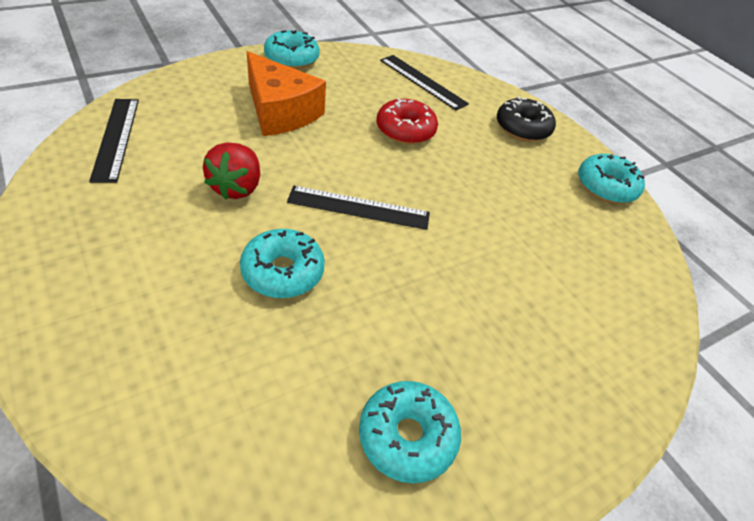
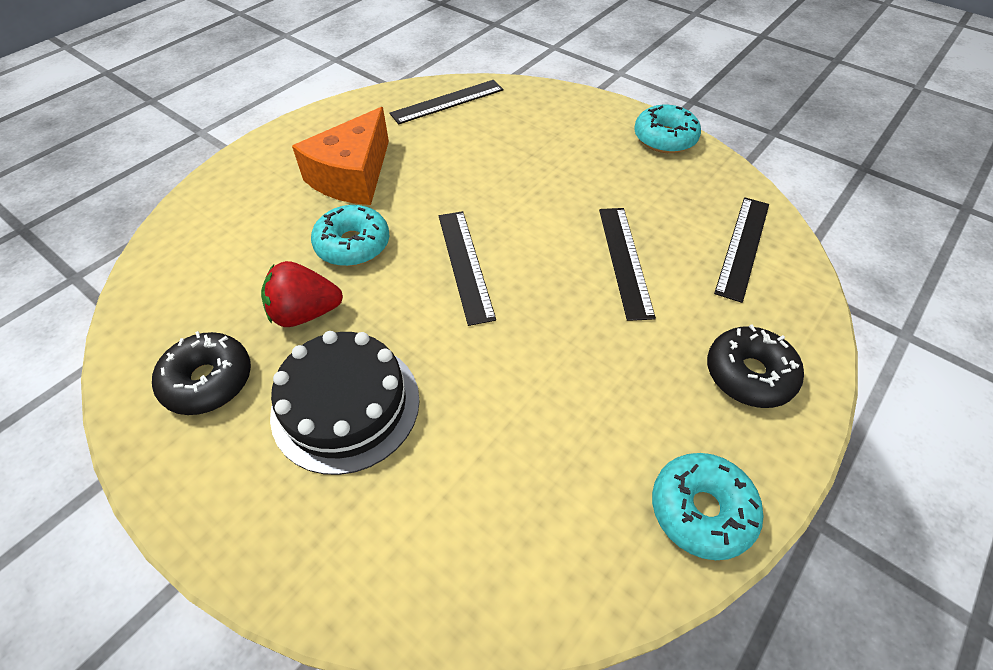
camera: 75 degrees right, 5 degrees up
red strawberry [203,142,260,200] -> red strawberry moved to [261,261,343,327]
orange cheese [247,51,326,136] -> orange cheese moved to [292,107,389,205]
turquoise donut [359,381,461,484] -> black donut [152,331,251,415]
red donut [377,98,438,144] -> black ruler [599,208,656,321]
none -> black cake [270,331,420,475]

